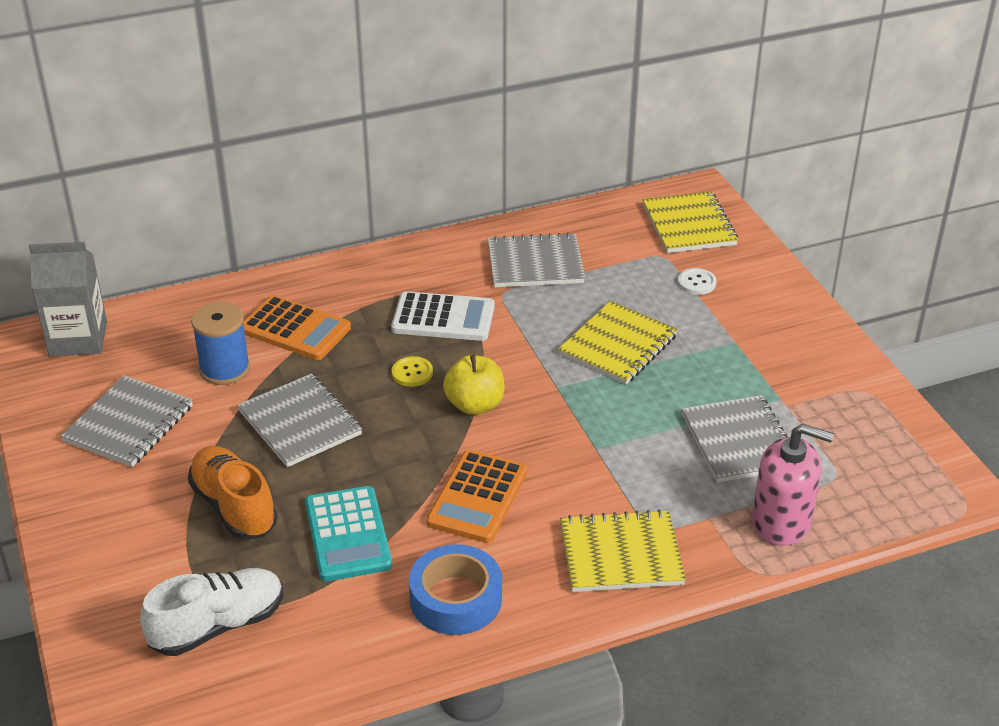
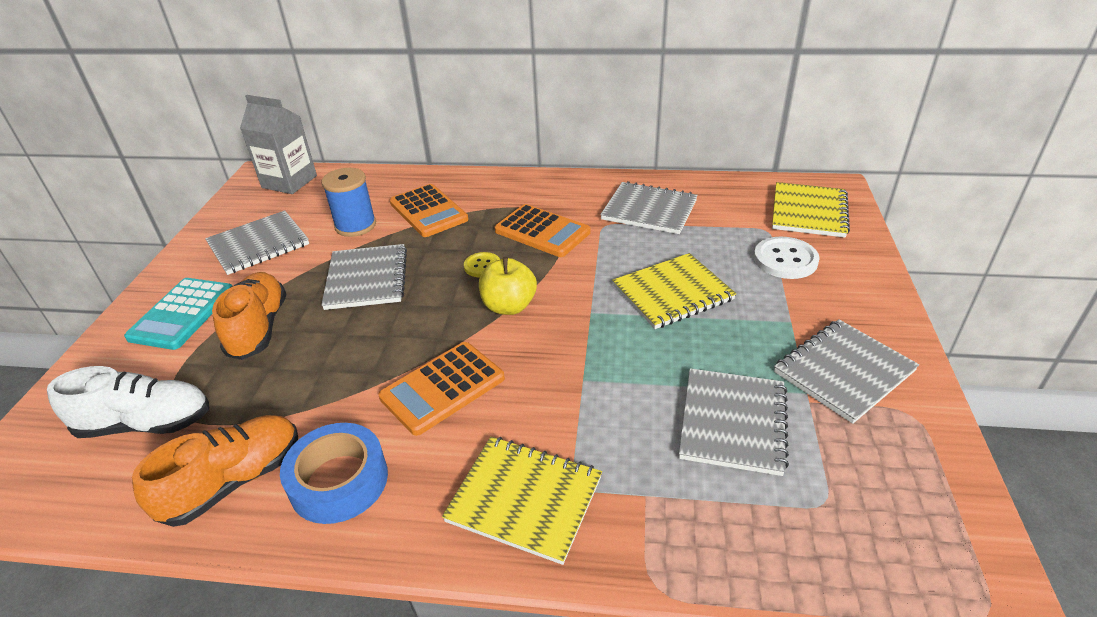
camera: 30 degrees right, 0 degrees up
turquoise calculator [305,486,392,581] -> turquoise calculator moved to [124,278,232,350]
white calculator [391,291,495,341] -> orange calculator [495,204,590,257]
white button [678,268,716,295] -> white button [754,236,820,279], size x1.65
pink soap dispenser [752,424,834,546] -> none
none -> orange shoe [132,415,298,527]
none -> grey notebook [774,319,919,424]

